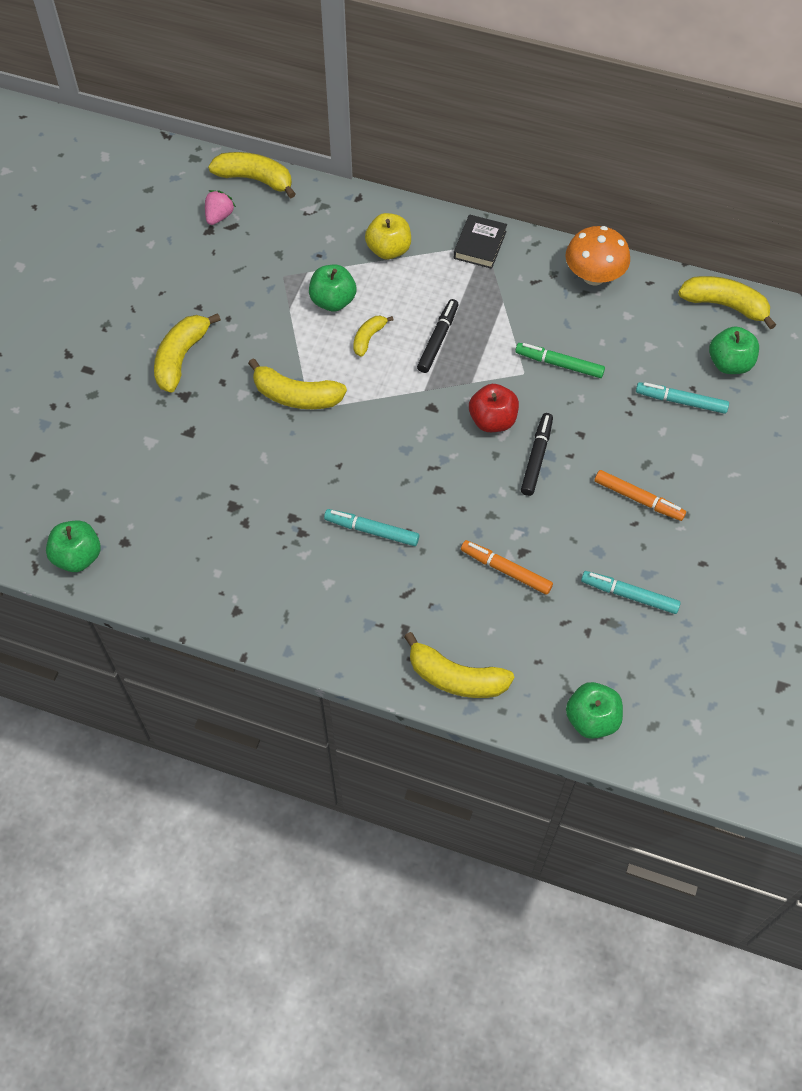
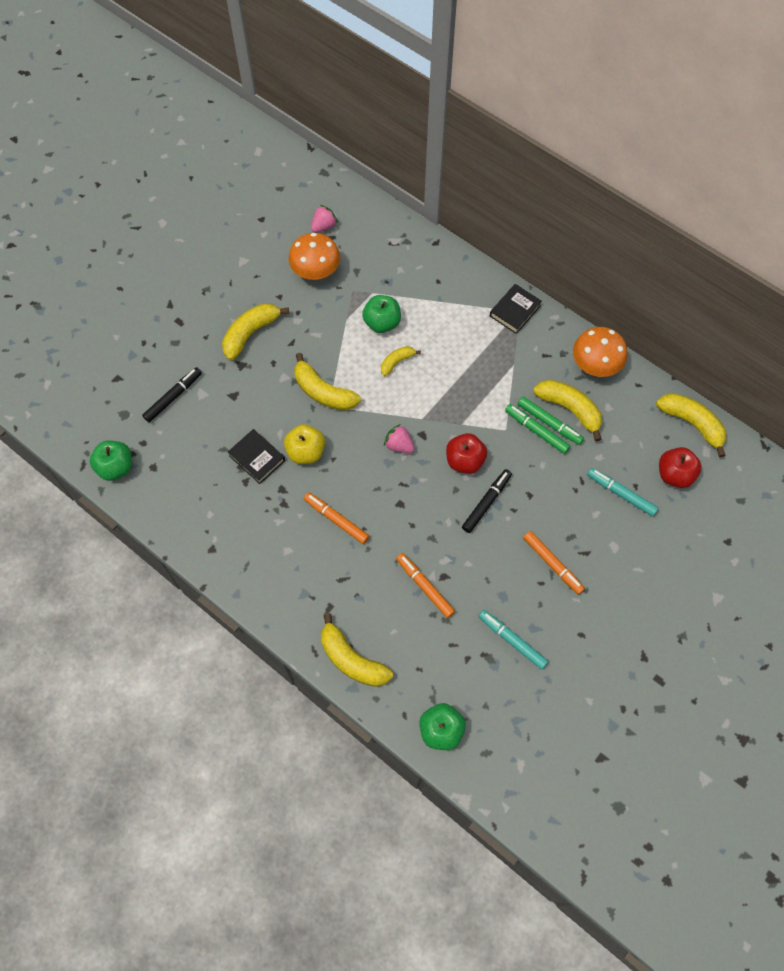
camera: 20 degrees right, 5 degrees up
yellow banana [208,152,296,198] -> yellow banana moved to [533,380,602,441]
turquoise marker [324,509,419,546] -> orange marker [304,492,369,544]
yellow apple [365,213,411,259] -> yellow apple moved to [284,424,325,464]
black marker [417,299,459,373] -> black marker moved to [142,367,202,422]
green apple [709,326,759,374] -> red apple [659,447,702,488]
none -> black book [228,429,285,484]
none -> orange mushroom [288,233,340,280]
none -> pink strawberry [384,424,414,453]
none -> green marker [518,397,584,445]

